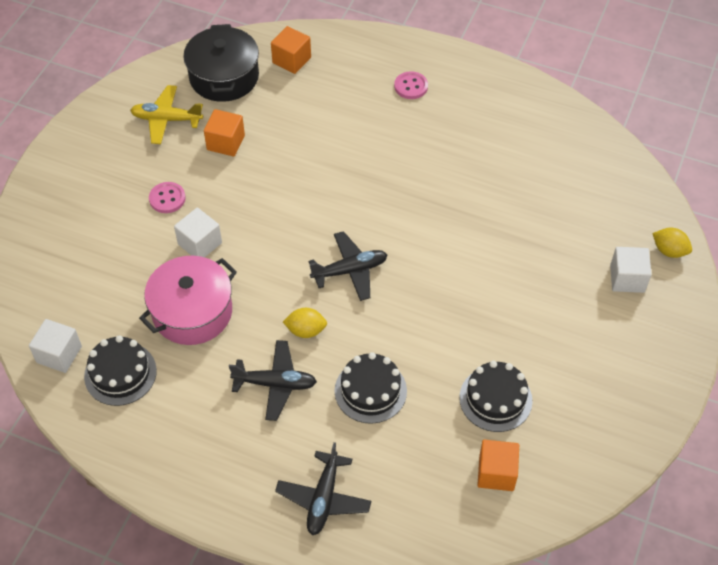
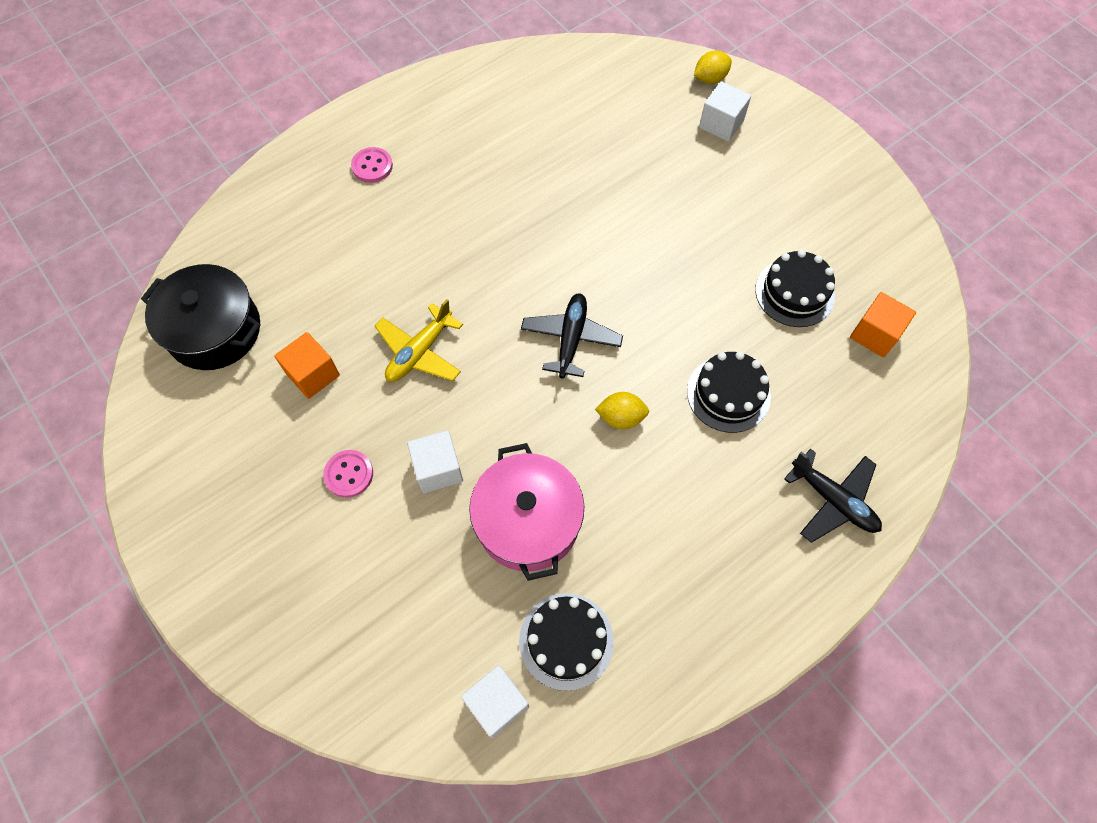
camera: 60 degrees left, 10 degrees up
yellow plane [130,85,203,144] -> yellow plane moved to [375,299,463,382]
black plane [229,340,317,421] -> none
orange cube [271,26,311,74] -> none
yellow lemon [283,308,327,338] -> yellow lemon turned 60 degrees clockwise [595,392,649,429]

